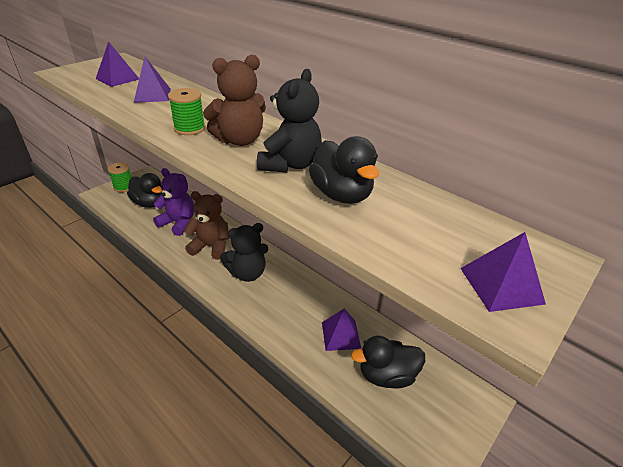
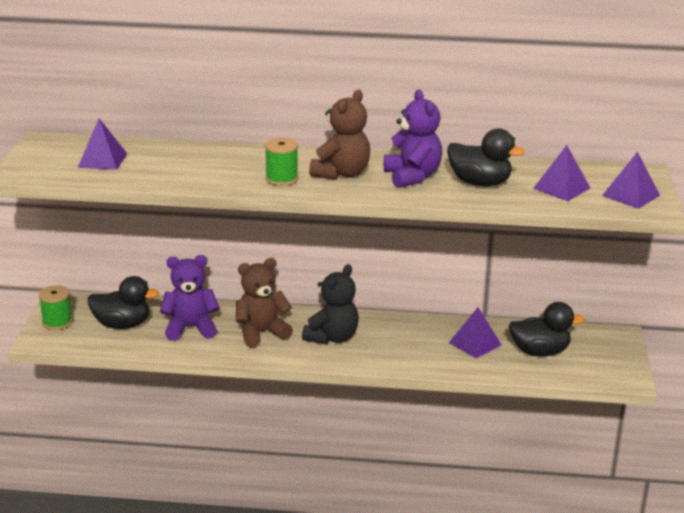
camera: 35 degrees left, 10 degrees down
purple pyramid [134,57,171,103] -> purple pyramid moved to [533,145,590,201]
black teddy bear [257,69,322,173] -> purple teddy bear [384,90,442,188]
black duck [351,336,425,389] -> black duck turned 135 degrees counterclockwise [509,302,585,357]

